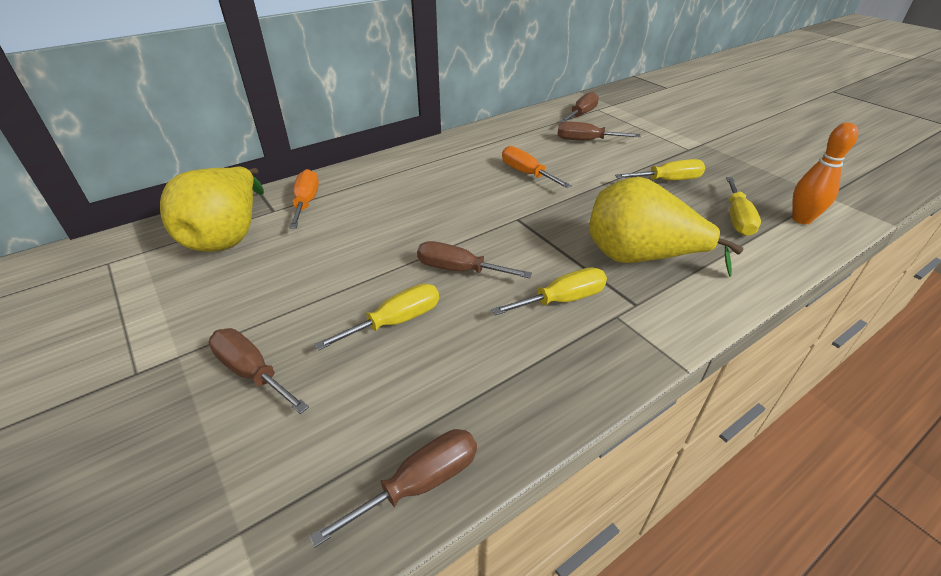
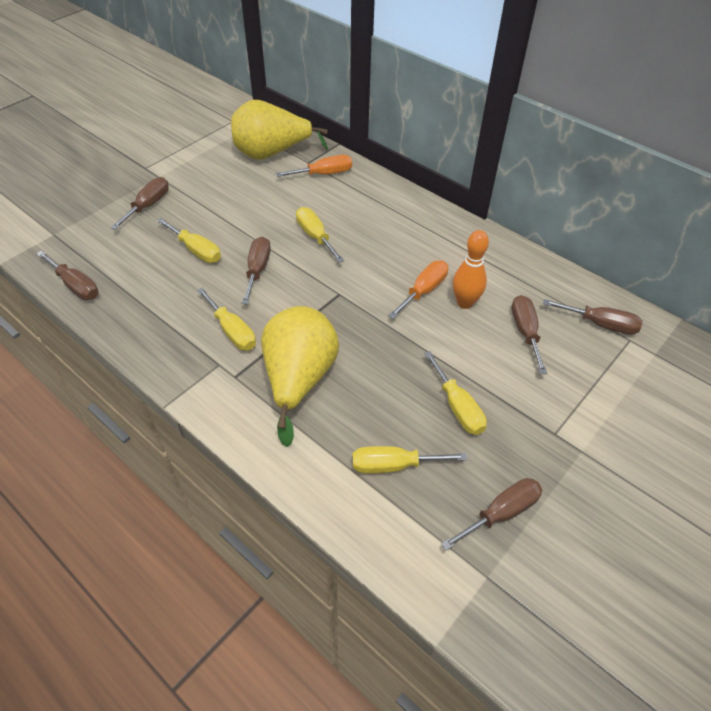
camera: 75 degrees right, 10 degrees up
orange bowling pin [792,122,858,224] -> orange bowling pin moved to [453,230,489,309]
none -> yellow screwdriver [296,207,344,263]
none -> brown screwdriver [441,478,542,551]

